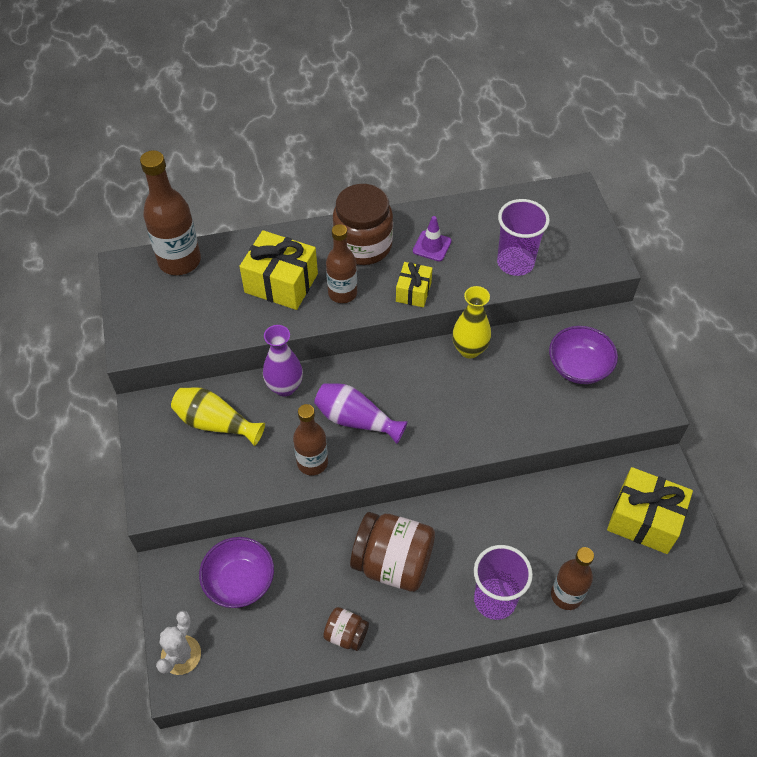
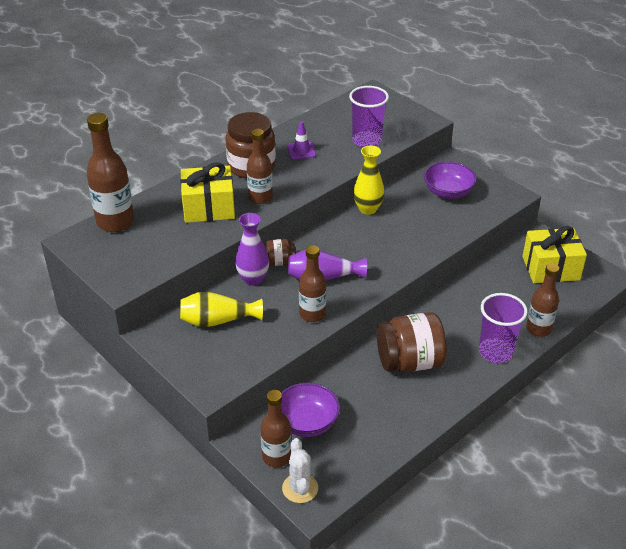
camera: 30 degrees left, 15 degrees down
brown jar [323,607,369,651] -> brown jar moved to [266,239,296,266]
yellow gift [396,262,432,307] -> none
none -> brown bottle [260,390,291,468]

